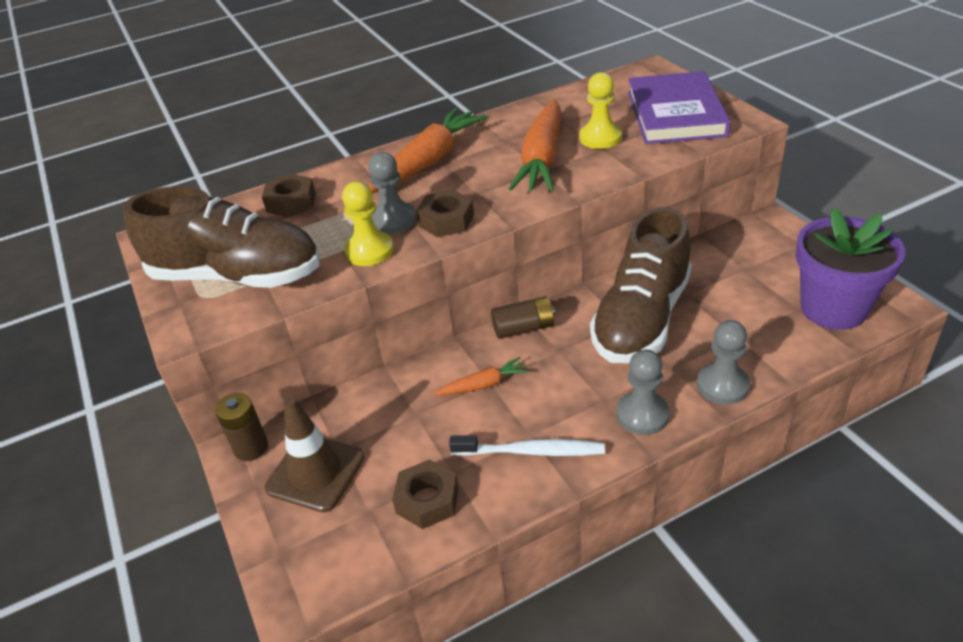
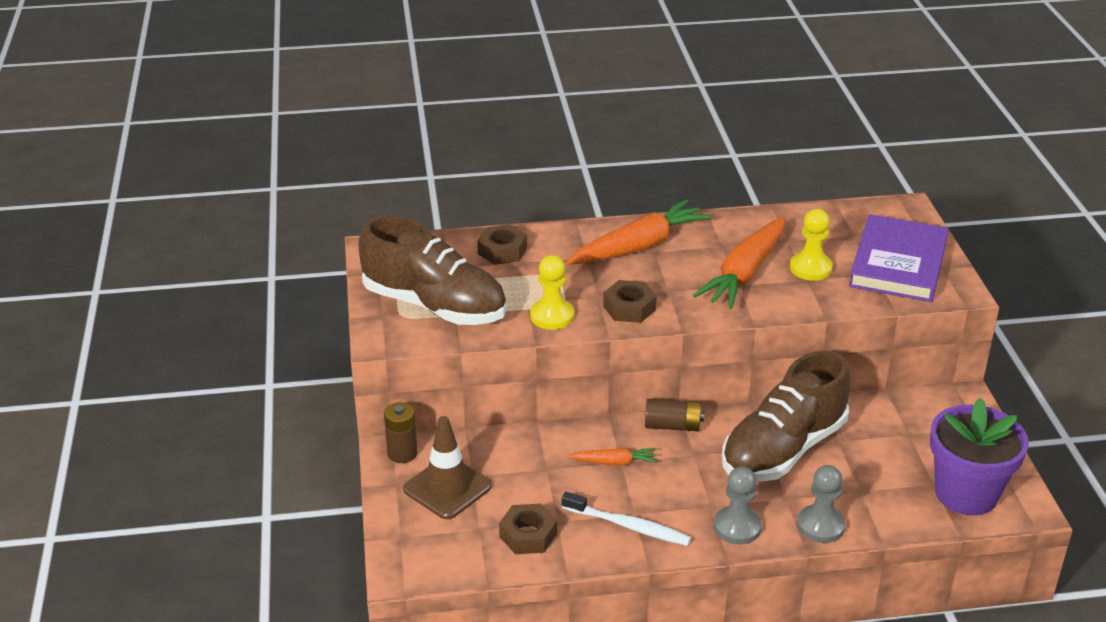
camera: 15 degrees right, 5 degrees down
grey pawn [368,152,416,234] -> none

